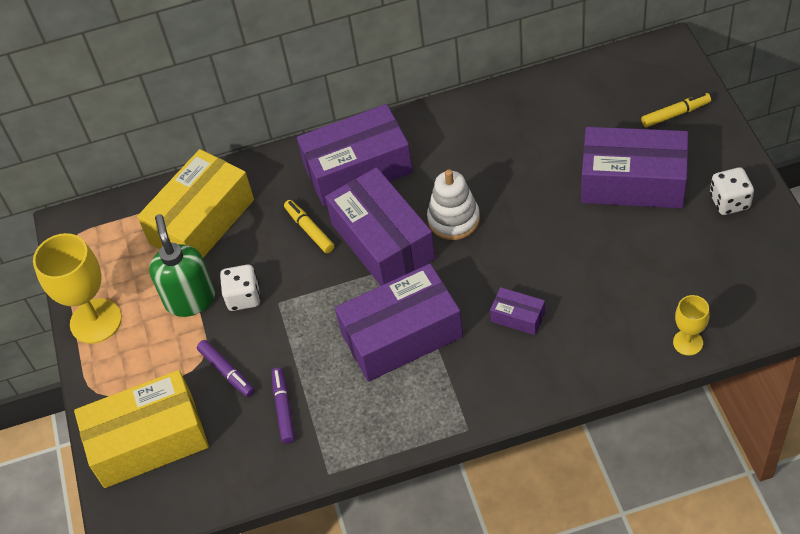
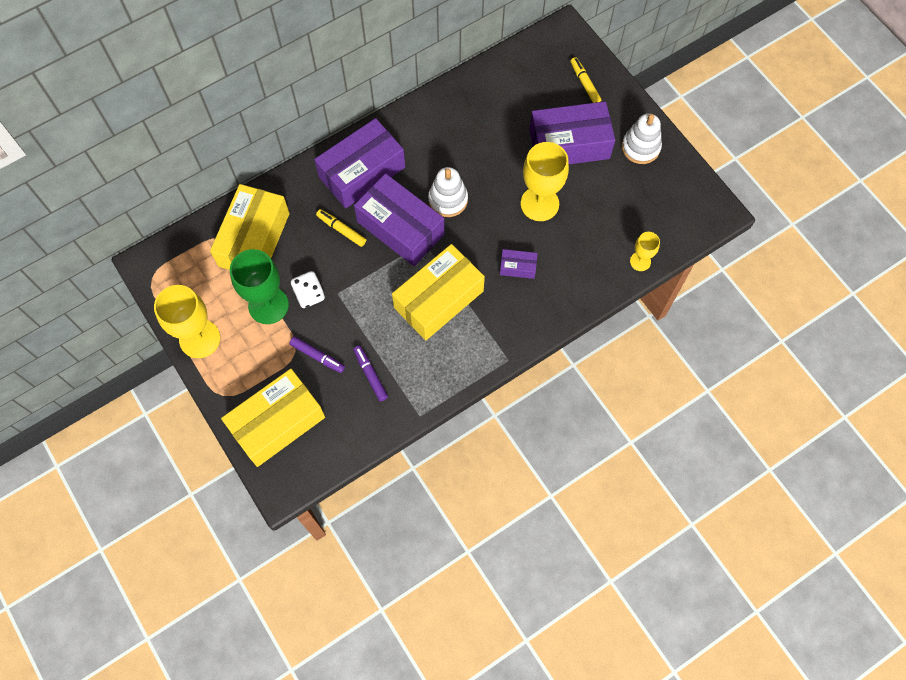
camera: 25 degrees left, 15 degrees up
green soap dispenser [149,214,215,317] -> green goblet [230,249,289,324]
purple box [335,264,463,382] -> yellow box [392,244,485,340]
yellow marker [641,93,711,127] -> yellow marker turned 75 degrees counterclockwise [570,57,601,103]
white dice [710,167,754,215] -> white stacking toy [622,113,662,164]
none -> yellow goblet [521,142,569,221]

